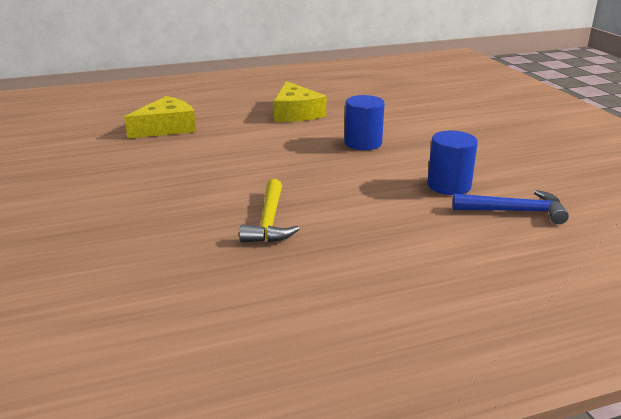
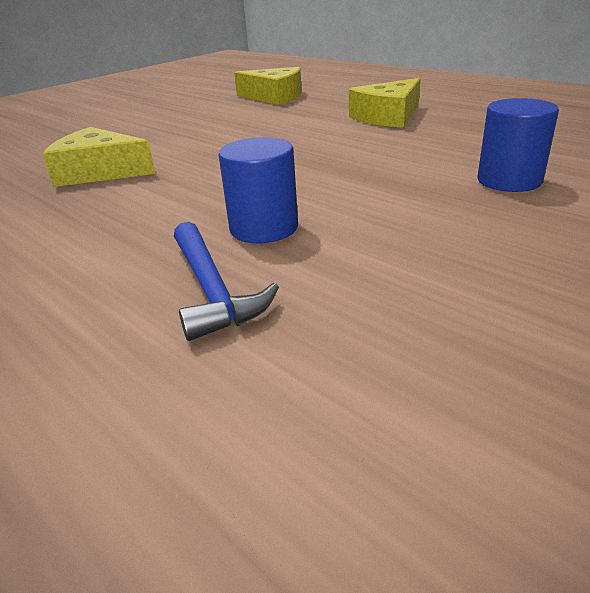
camera: 65 degrees right, 5 degrees up
yellow hammer [239,179,299,243] -> yellow cheese [43,127,156,187]
blue cylinder [345,95,385,150] -> blue cylinder moved to [477,98,559,192]

